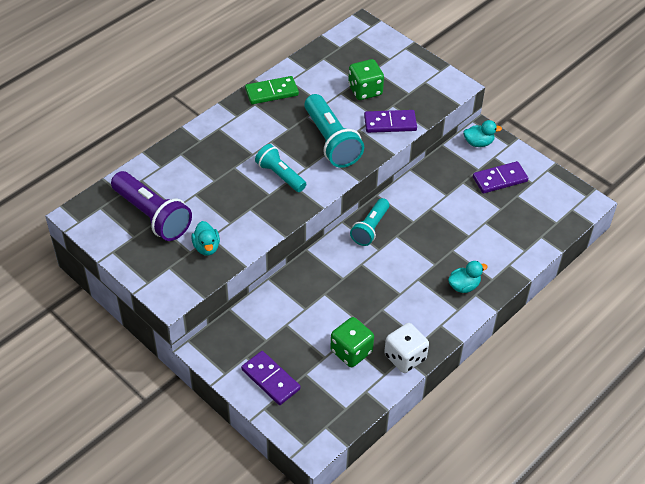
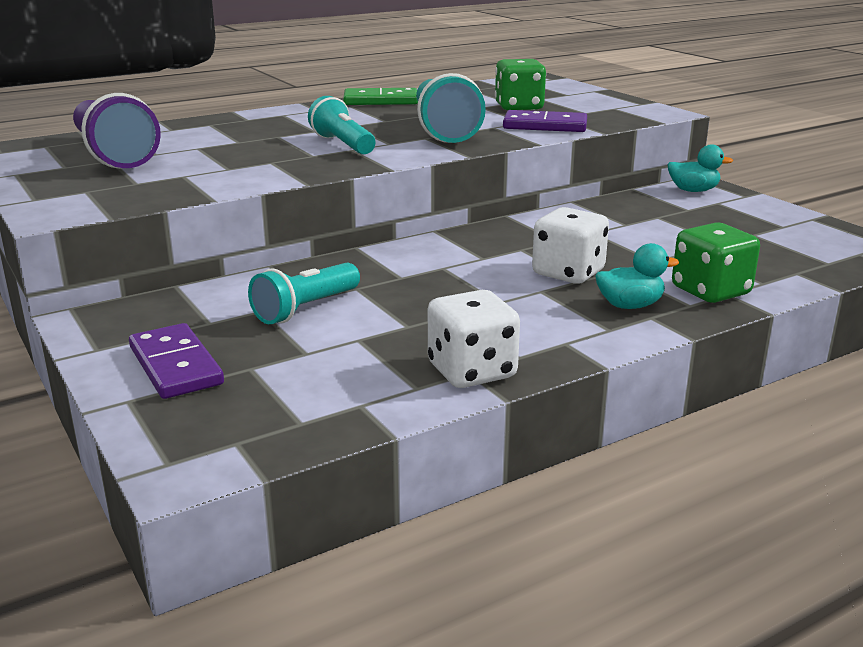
camera: 15 degrees right, 25 degrees down
turquoise duck [191,221,220,255] -> none
green dice [330,317,374,367] -> green dice moved to [672,223,760,303]
turquoise flashlight [350,198,389,246] -> turquoise flashlight moved to [248,262,360,324]
purple domino [473,161,528,193] -> none
none -> white dice [532,207,609,284]

